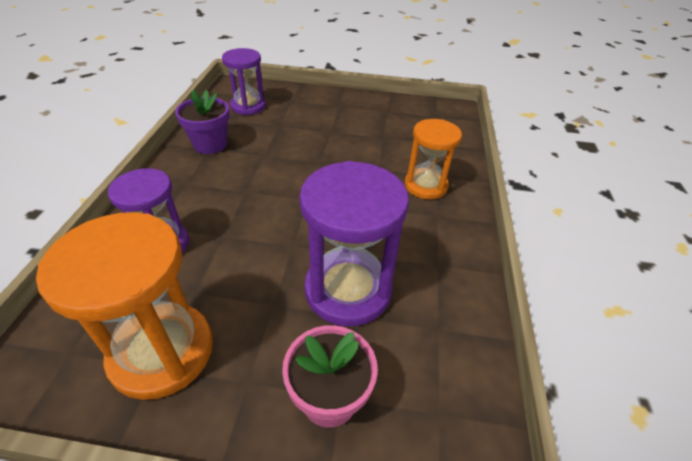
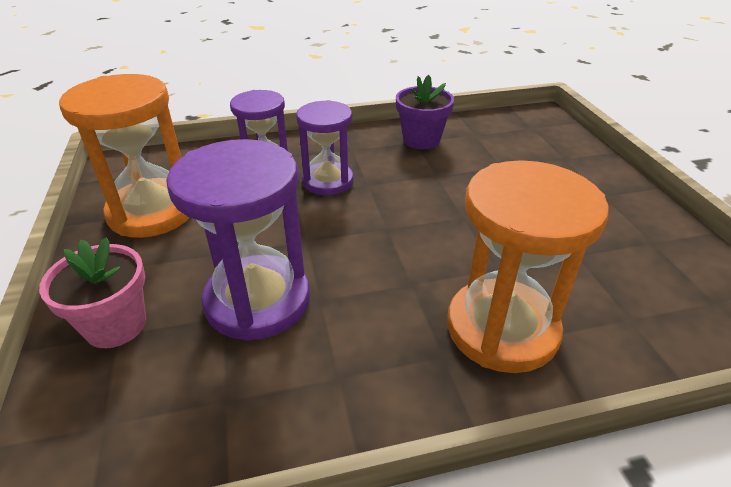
camera: 70 degrees right, 5 degrees down
purple hourglass [222,48,266,115] -> purple hourglass moved to [296,100,353,195]
orange hourglass [405,119,462,199] -> orange hourglass [447,160,609,373], size x1.55

